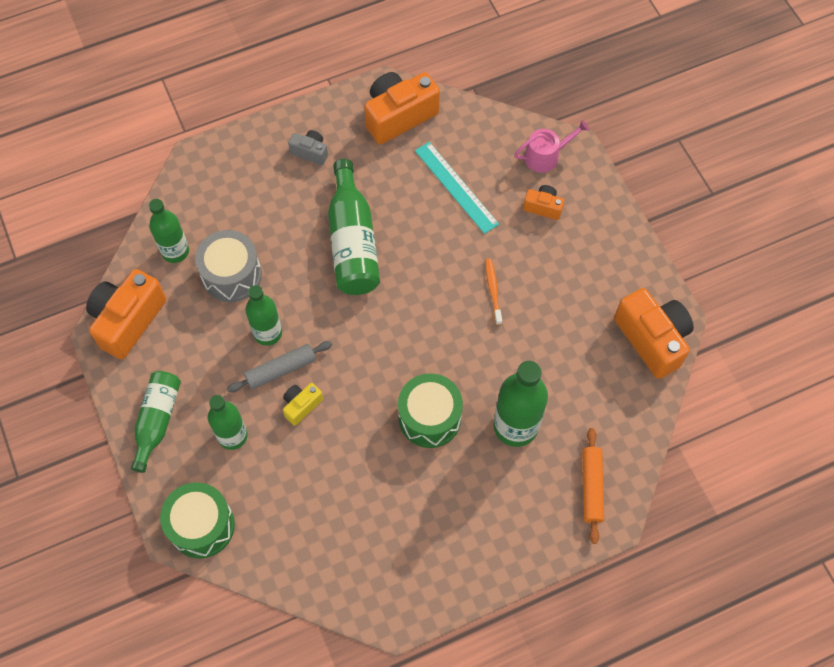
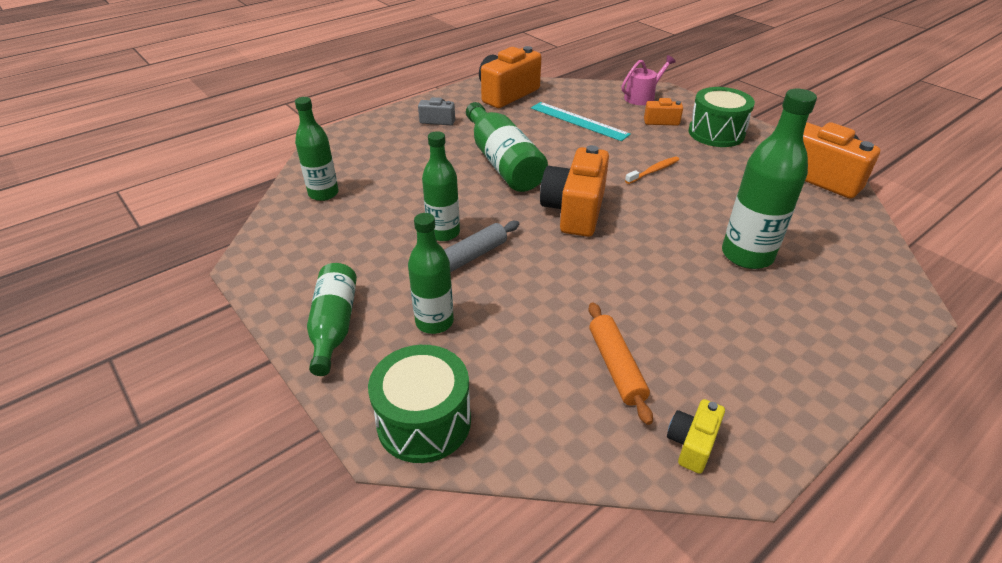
camera: 15 degrees left, 25 degrees down
orange camera [86,269,166,359] -> orange camera moved to [540,145,609,237]
grey drum [195,230,262,302] -> none
yellow camera [283,383,323,426] -> yellow camera moved to [667,399,725,474]
green drum [398,373,463,448] -> green drum moved to [689,87,755,147]
orange toothbrush [485,258,502,325] -> orange toothbrush turned 75 degrees clockwise [625,157,679,184]
orange rolling pin [582,428,604,544] -> orange rolling pin moved to [589,302,653,425]

